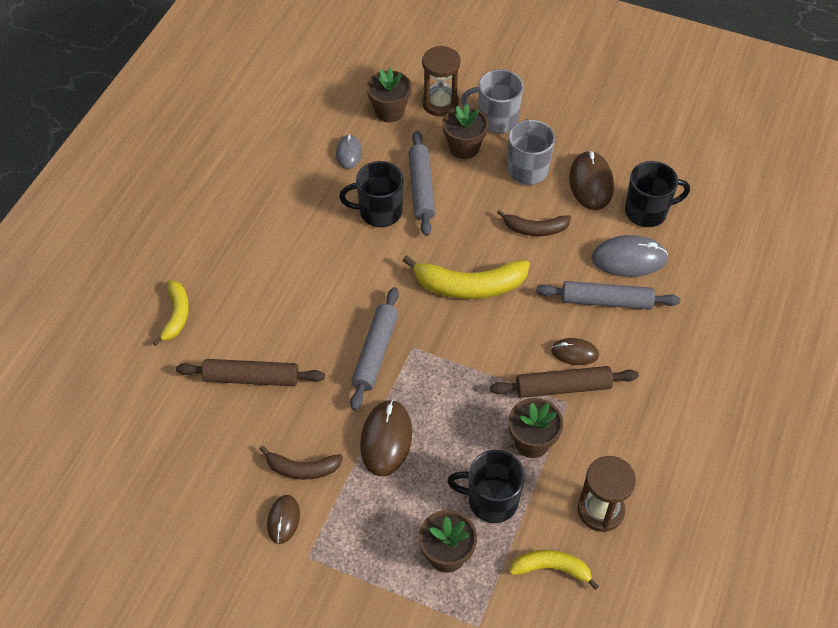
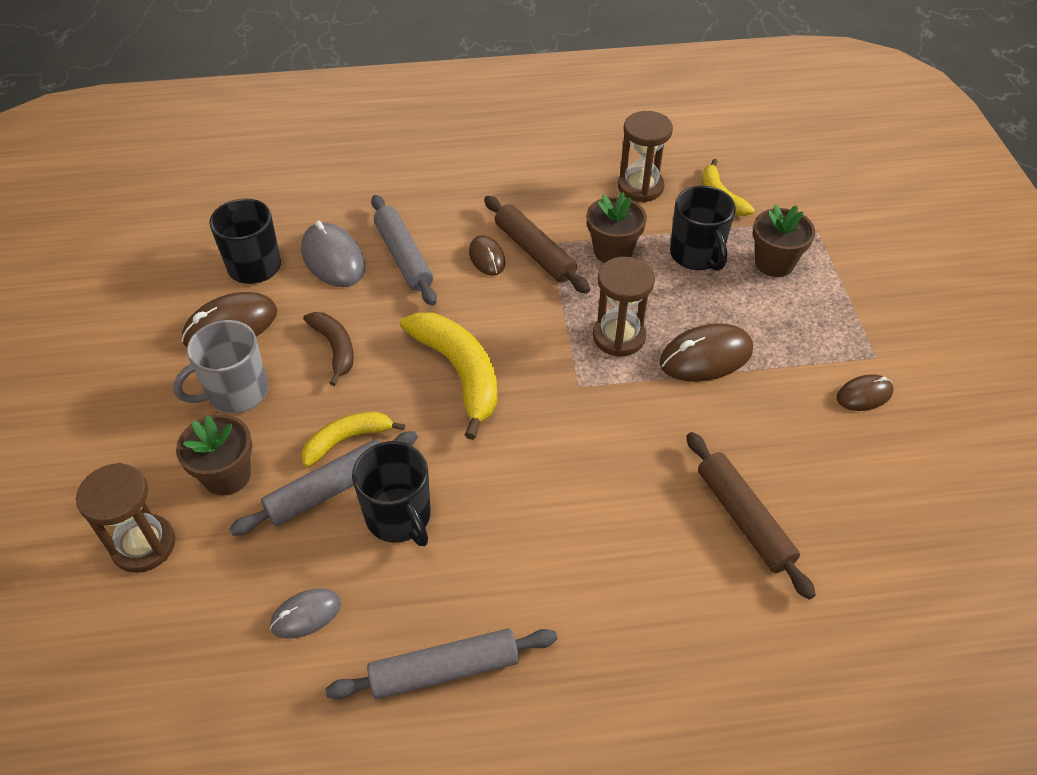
camera: 120 degrees left, 5 degrees down
yellow banana [153,280,189,346] -> yellow banana moved to [301,412,405,467]
brown banana [260,446,343,480] -> none
grey rolling pin [350,287,399,410] -> grey rolling pin moved to [325,628,557,700]
brown flower pot [367,68,411,122] -> none
grey mug [461,69,523,133] -> none
none -> brown hourglass [593,257,655,357]

